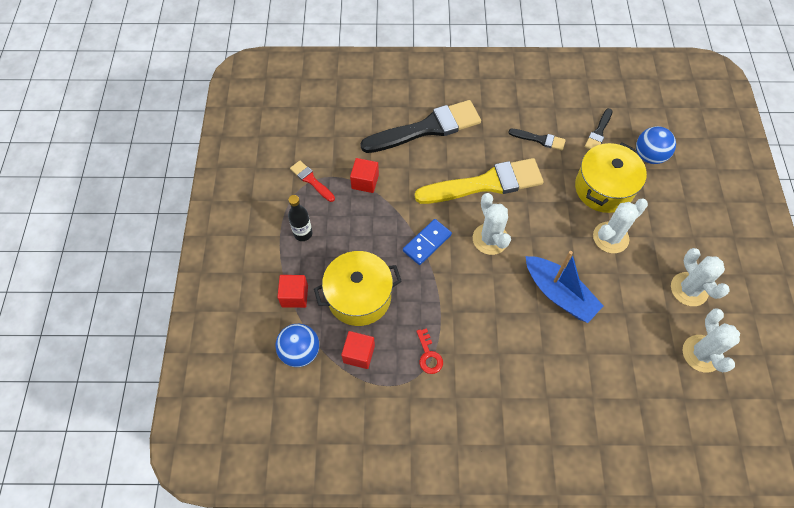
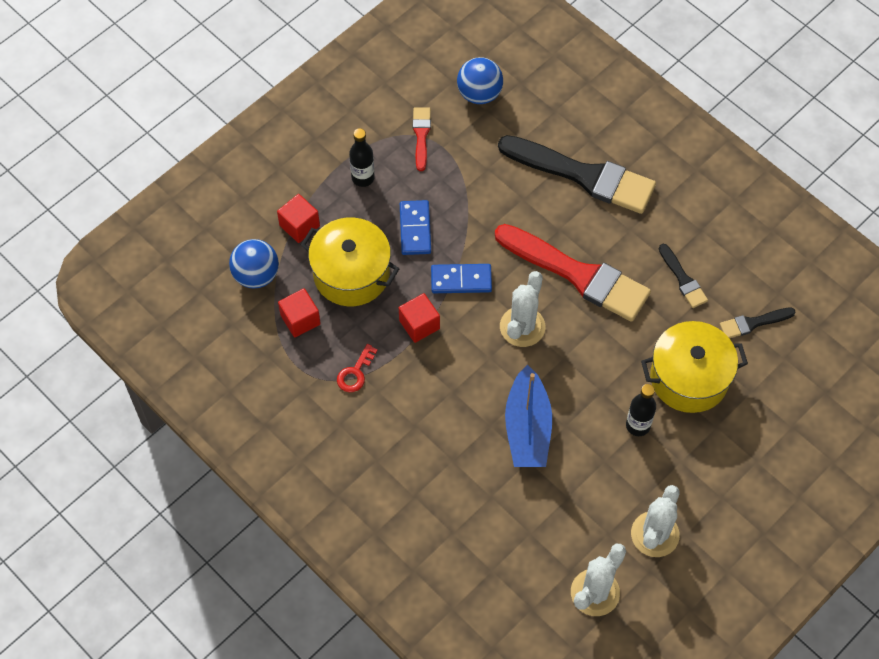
camera: 45 degrees right, 0 degrees up
red cube [350,158,379,193] -> red cube moved to [399,293,440,343]
yellow brush [415,158,544,204] -> red brush [495,224,651,322]
white cactus [593,199,648,253] -> black bottle [626,384,656,436]
blue ball [636,126,676,164] -> blue ball moved to [457,57,503,104]
none -> blue domino [400,200,431,255]

